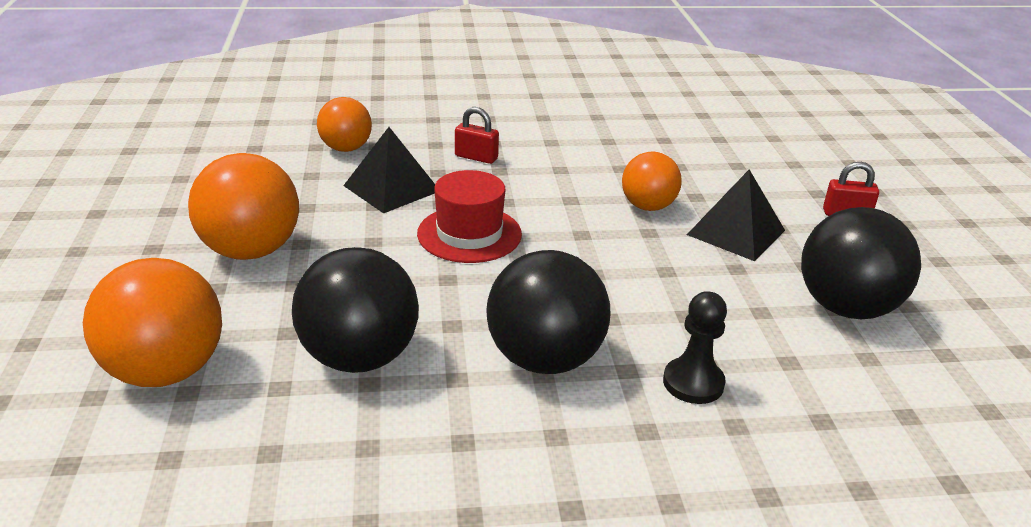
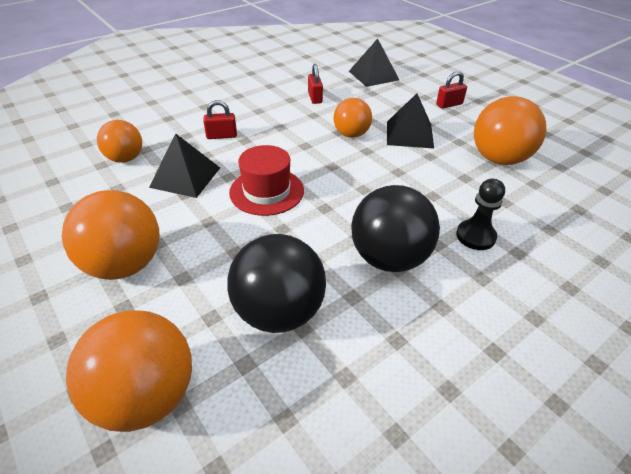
camera: 30 degrees left, 10 degrees up
black ball [801,207,921,319] -> orange ball [474,96,546,165]
none -> red padlock [308,64,323,104]
none -> black pyramid [349,38,399,87]

